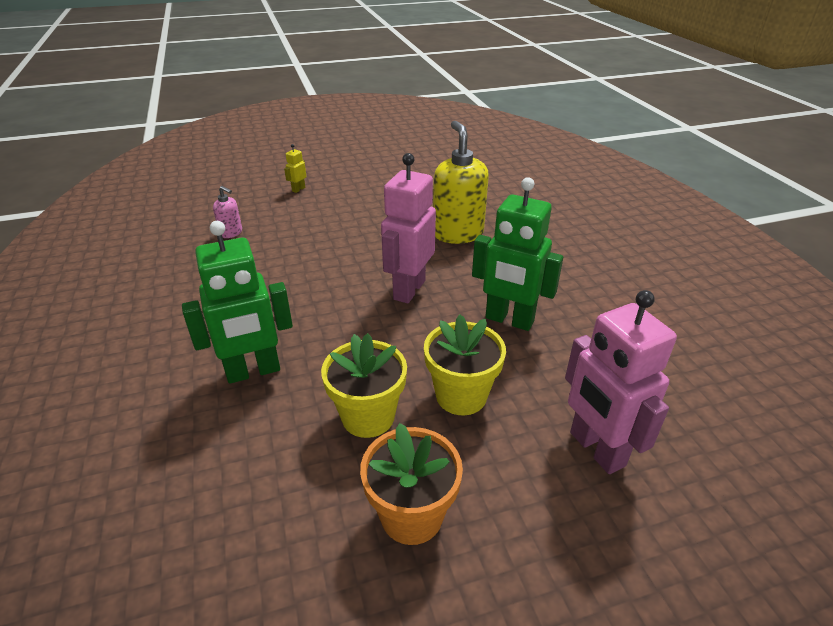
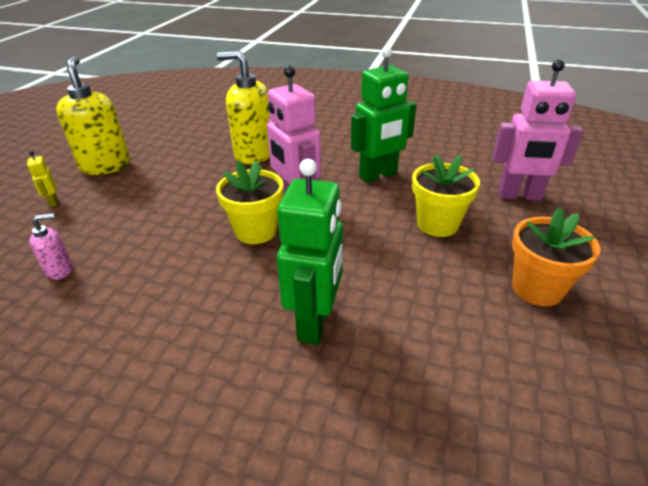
camera: 55 degrees left, 0 degrees up
yellow flower pot [321,333,407,438] -> yellow flower pot moved to [216,160,283,244]
none -> yellow soap dispenser [56,56,130,175]

